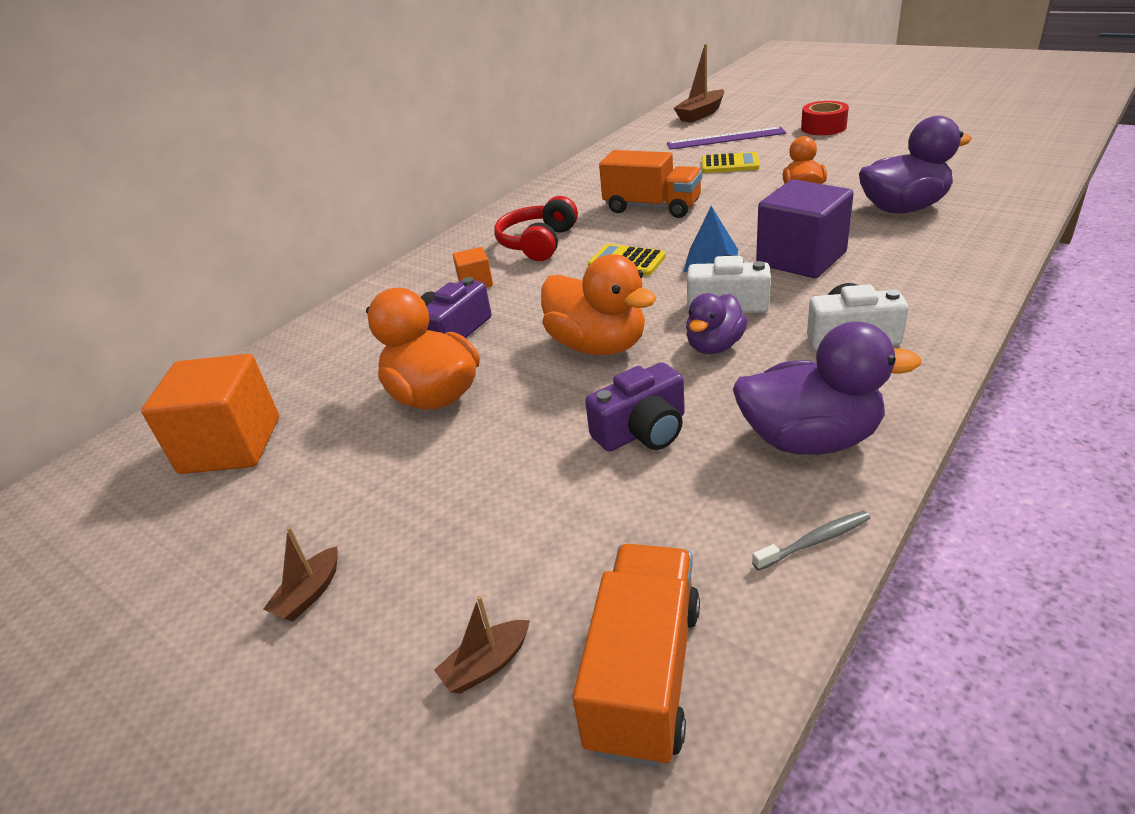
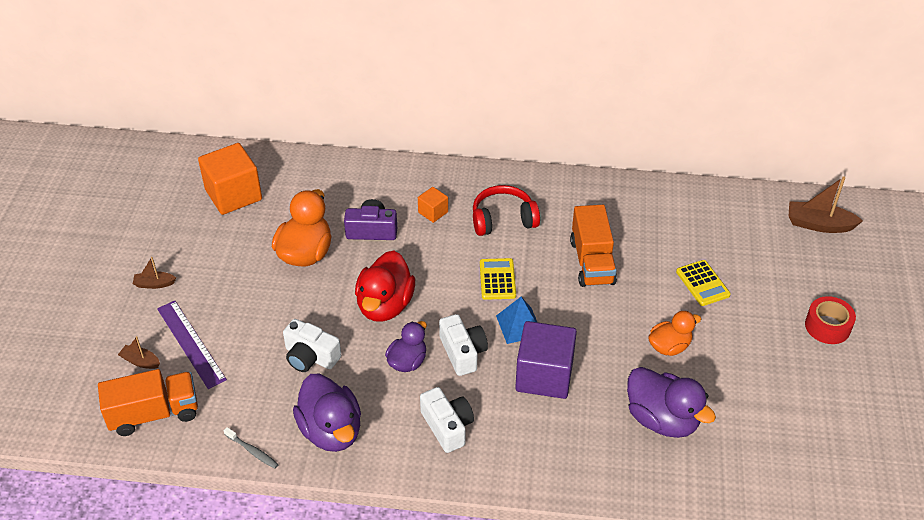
camera: 55 degrees right, 10 degrees up
orange duck [541,254,656,355] -> red duck [355,251,415,321]
purple camera [585,362,685,452] -> white camera [283,319,341,372]
purple ruler [667,127,786,150] -> purple ruler moved to [157,301,227,389]
purple duck [686,293,748,354] -> purple duck turned 120 degrees clockwise [385,321,427,372]

